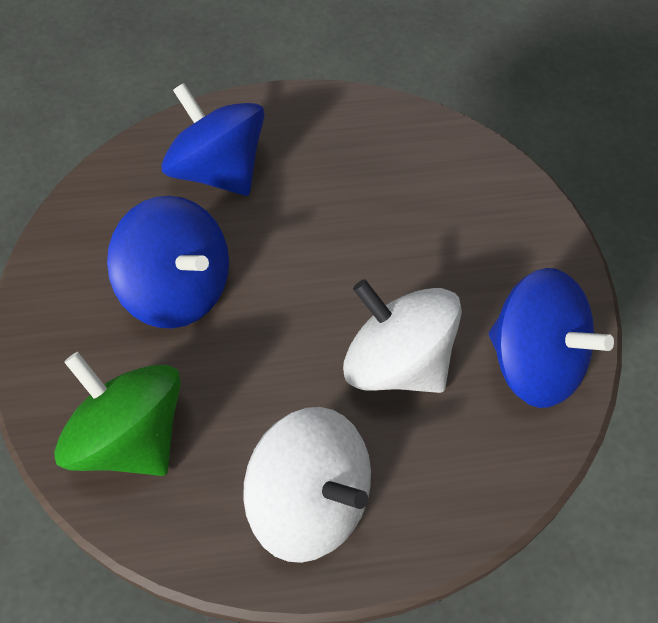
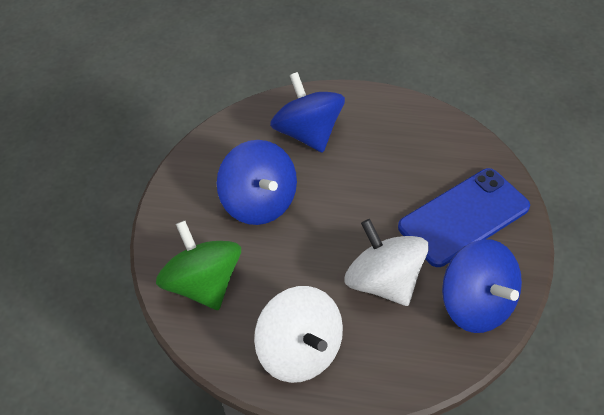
camera: 20 degrees right, 5 degrees down
none -> blue phone [398,168,530,267]

